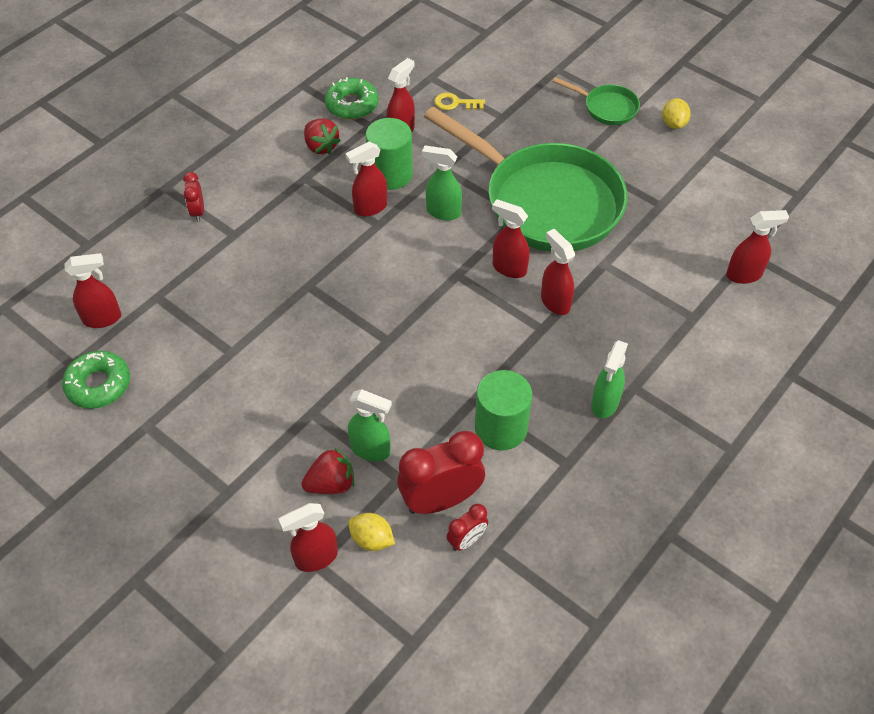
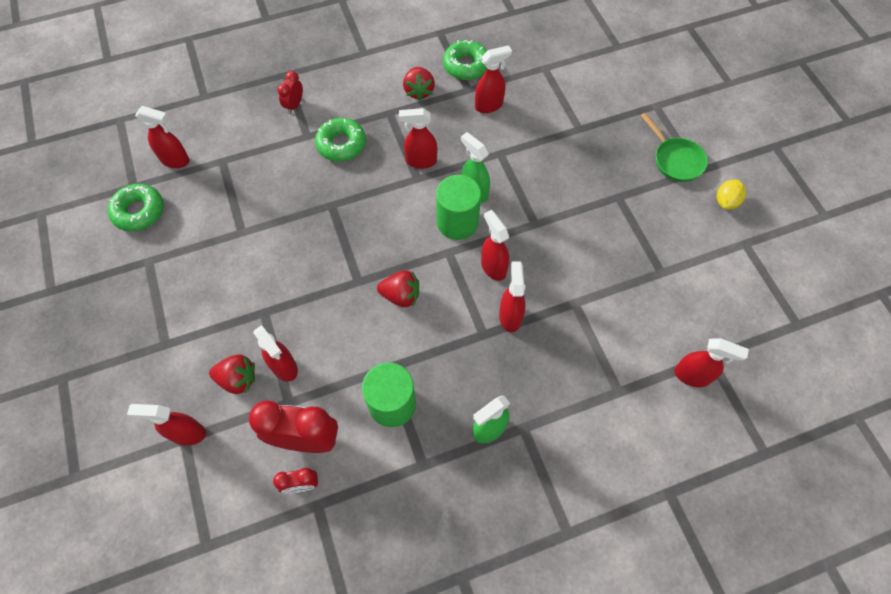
camera: 30 degrees right, 10 degrees up
green spray bottle [348,389,392,461] -> red spray bottle [253,325,298,382]
yellow lemon [348,513,395,551] -> none
green cylinder [366,118,413,190] -> green cylinder moved to [436,175,481,240]
green pan [424,107,628,252] -> none
yellow key [434,93,485,110] -> none
none -> green donut [315,118,366,162]
none -> red strawberry [377,270,419,307]

